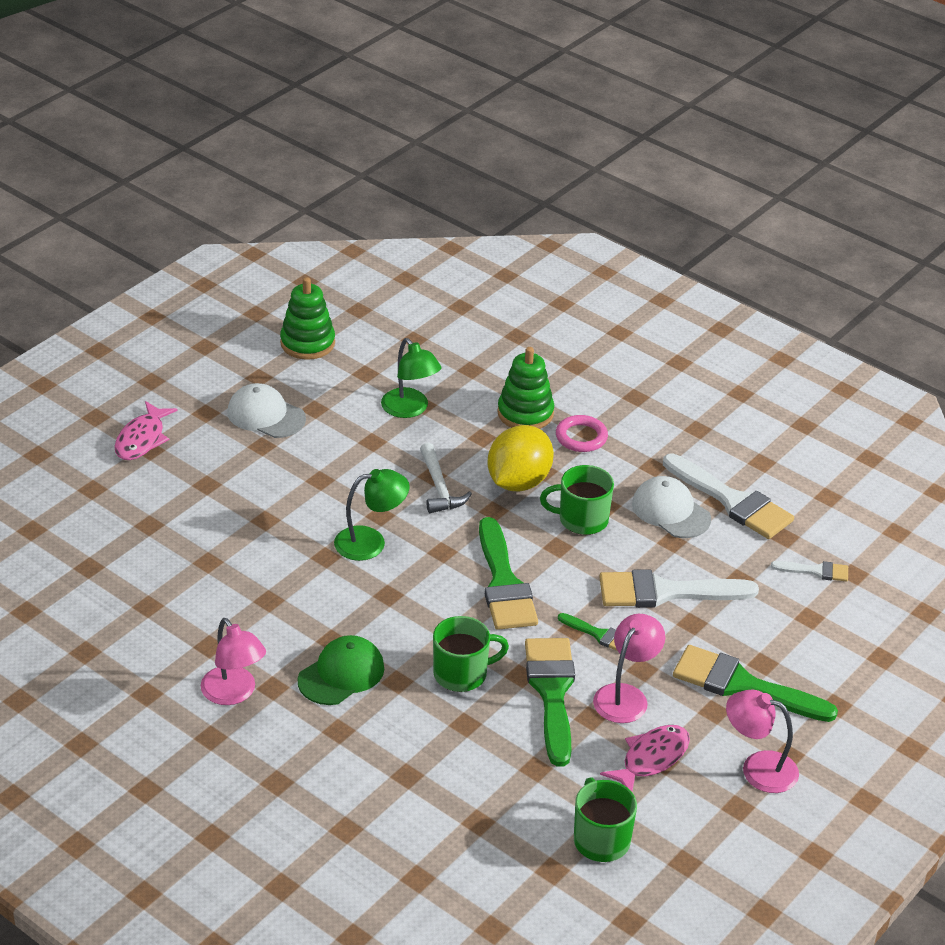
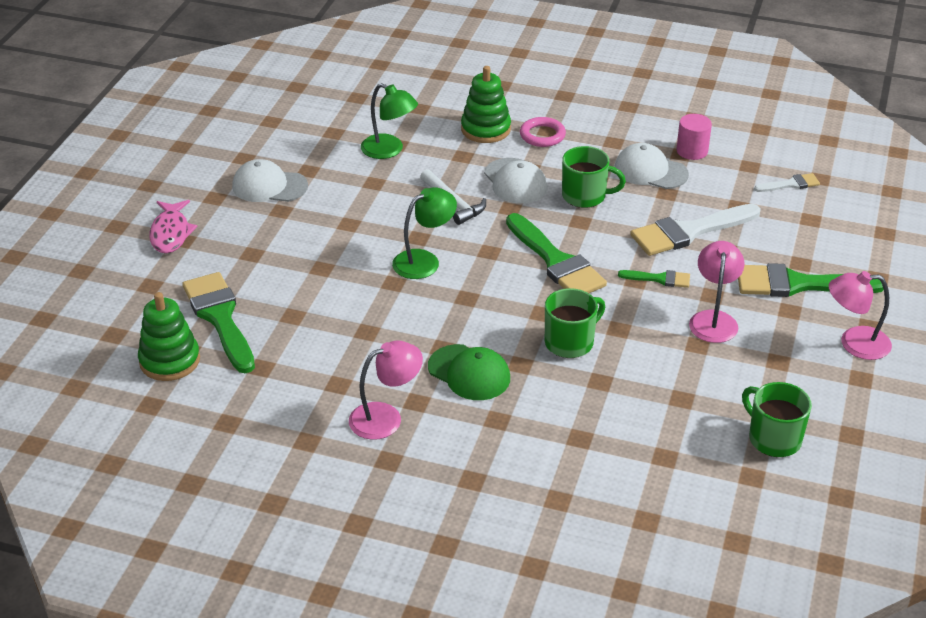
camera: 20 degrees left, 0 degrees up
pink lamp [201,618,266,705] -> pink lamp turned 60 degrees counterclockwise [349,341,423,440]
green stacking toy [280,277,335,360] -> green stacking toy moved to [138,292,200,381]
green cap [298,635,384,705] -> green cap turned 105 degrees clockwise [428,344,510,400]
yellow lemon [487,425,554,491] -> white cap [484,158,548,204]
green brush [525,638,575,767] -> green brush moved to [182,272,255,373]
green mug [540,465,614,535] -> green mug turned 150 degrees counterclockwise [562,146,626,208]
pink fish [600,725,690,792] -> none
white brush [663,453,794,539] -> pink cylinder [676,114,712,160]

